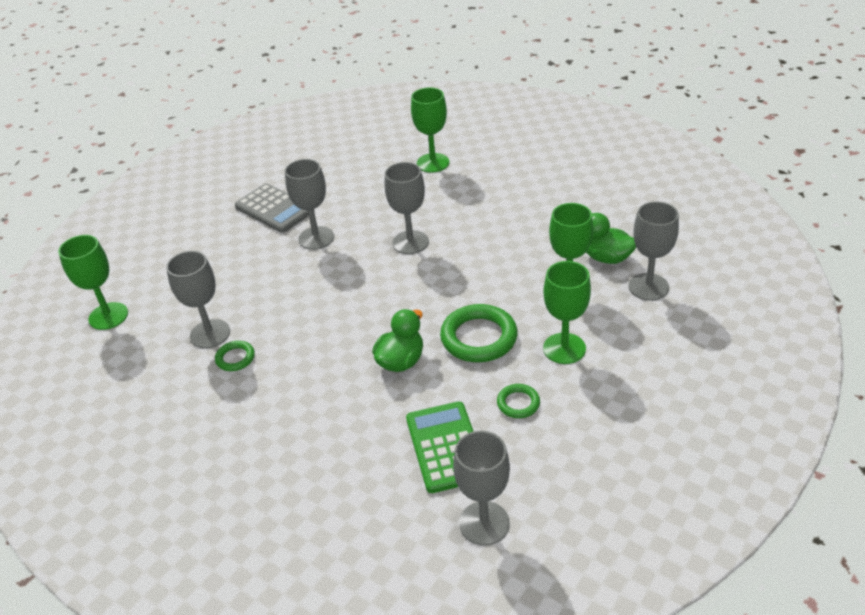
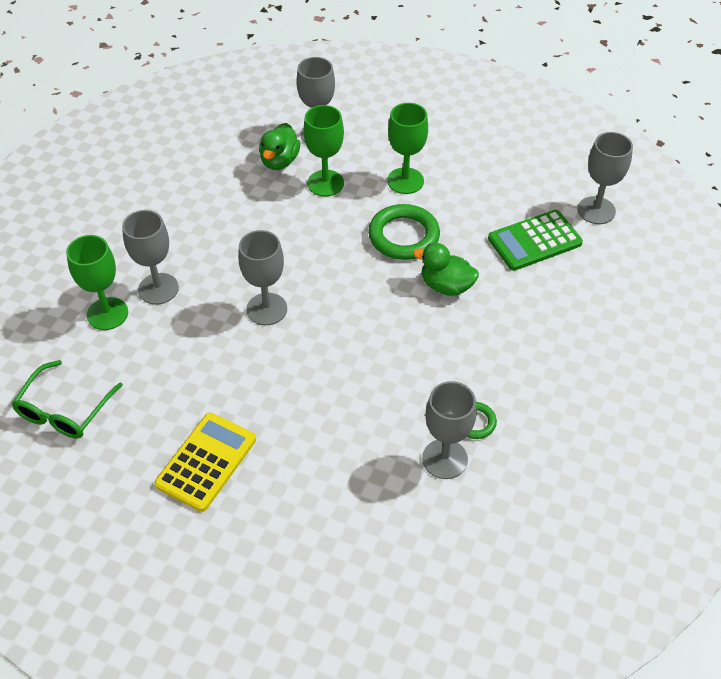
camera: 105 degrees left, 10 degrees up
green goblet [58,235,128,330] -> none
grey calculator [235,183,309,233] -> yellow calculator [154,413,256,512]
grey goblet [285,159,334,250] -> grey goblet moved to [122,210,179,305]
green ring [497,384,540,418] -> none
none -> green glasses [11,360,123,439]

